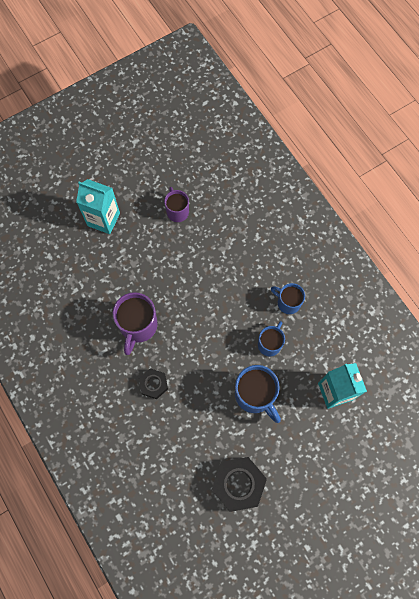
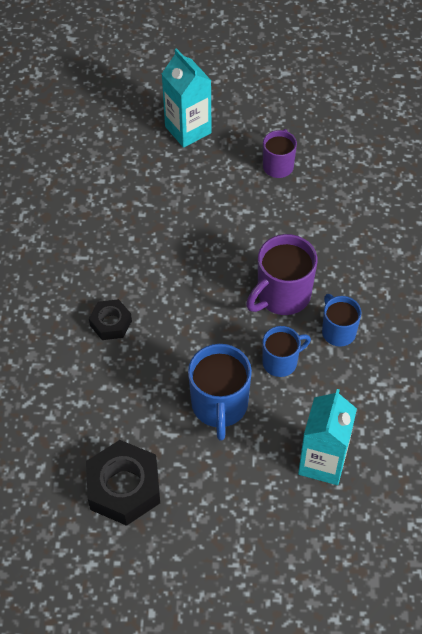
camera: 35 degrees right, 15 degrees down
purple mug [113,292,158,355] -> purple mug moved to [246,234,317,315]

